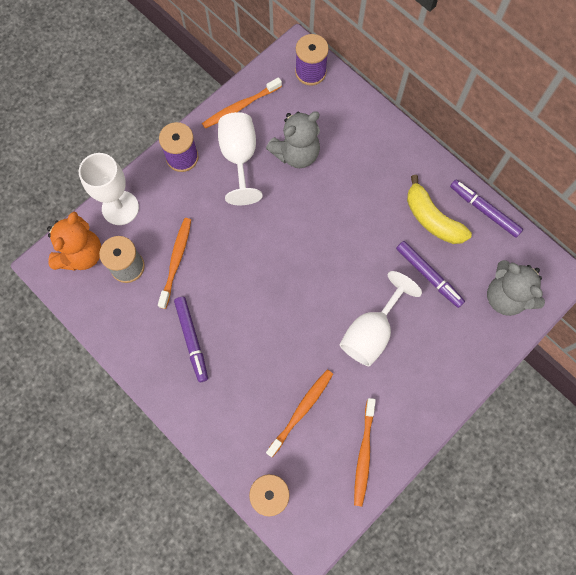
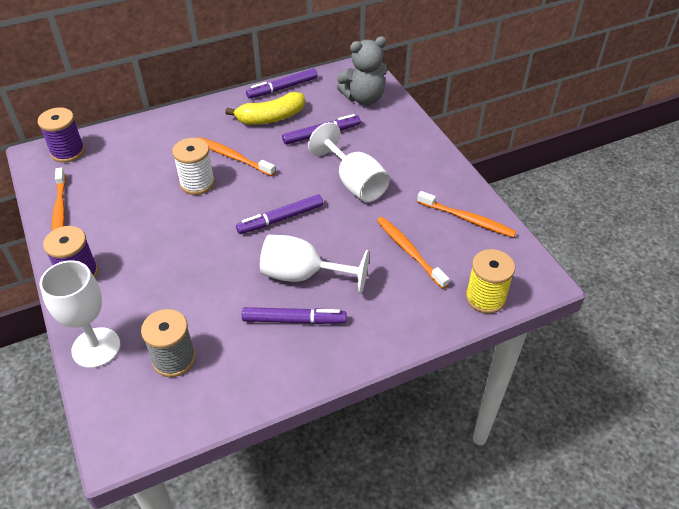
camera: 70 degrees left, 25 degrees down
orange teddy bear [47,212,101,270] -> none
orange toothbrush [158,218,191,309] -> orange toothbrush moved to [199,137,275,176]
white goblet [218,112,263,205] -> white goblet moved to [260,235,369,294]
grey teddy bear [266,111,320,168] -> none
none -> white spool [172,138,215,195]
none -> purple marker [236,194,323,234]

